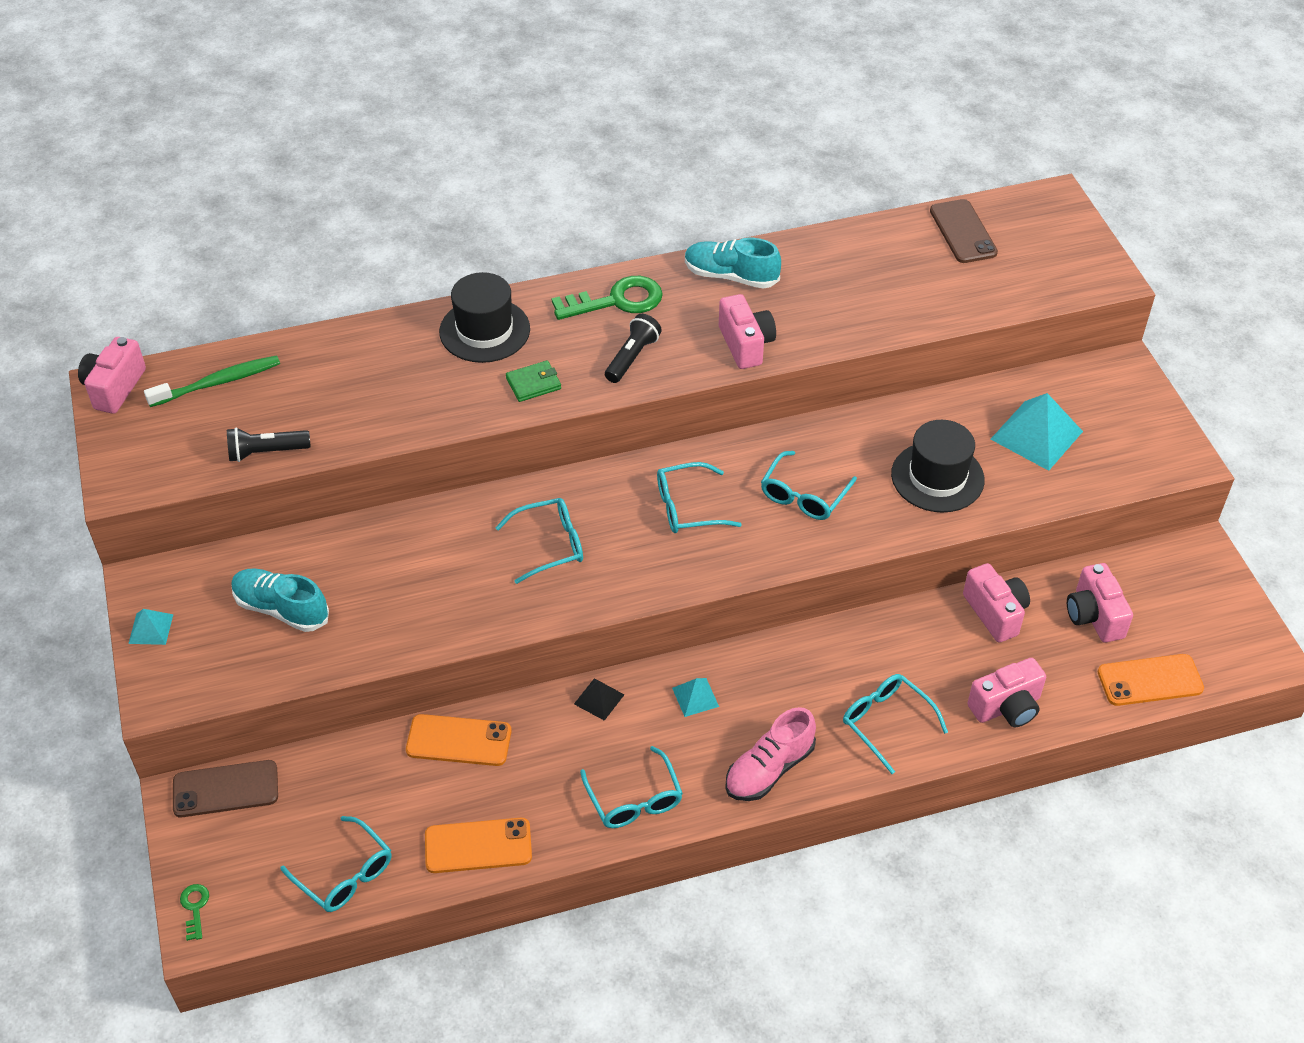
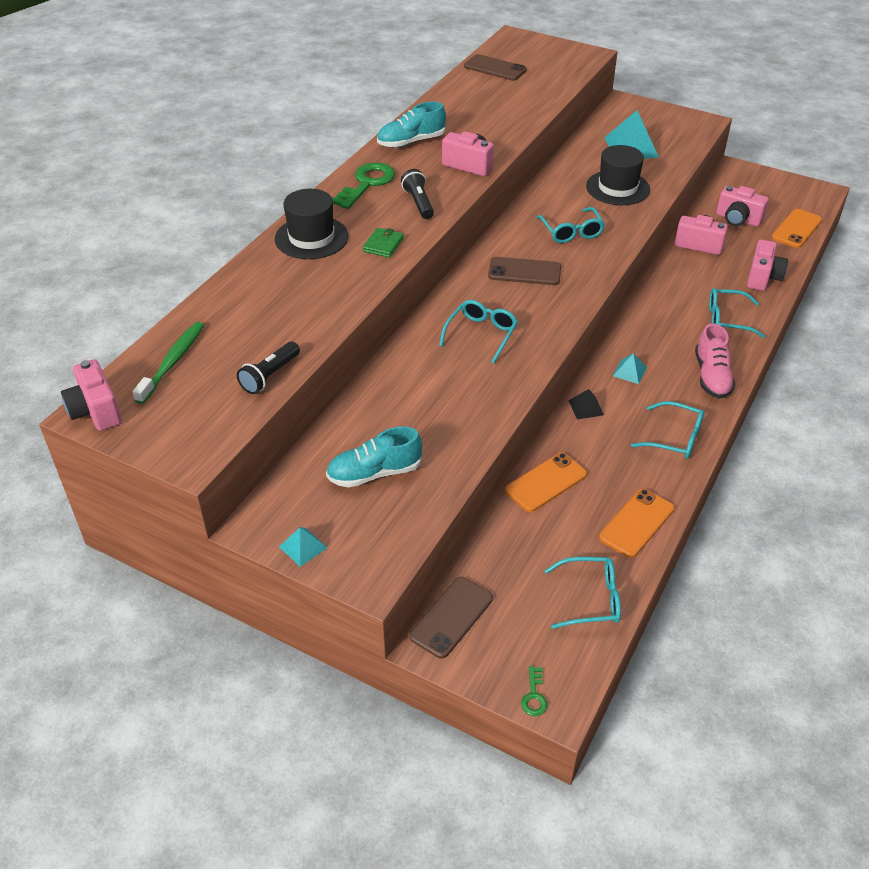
camera: 45 degrees left, 5 degrees down
green key [180,884,209,941] -> green key turned 120 degrees counterclockwise [521,666,548,716]
turquoise glasses [657,462,742,533] -> brown phone [488,257,561,285]

